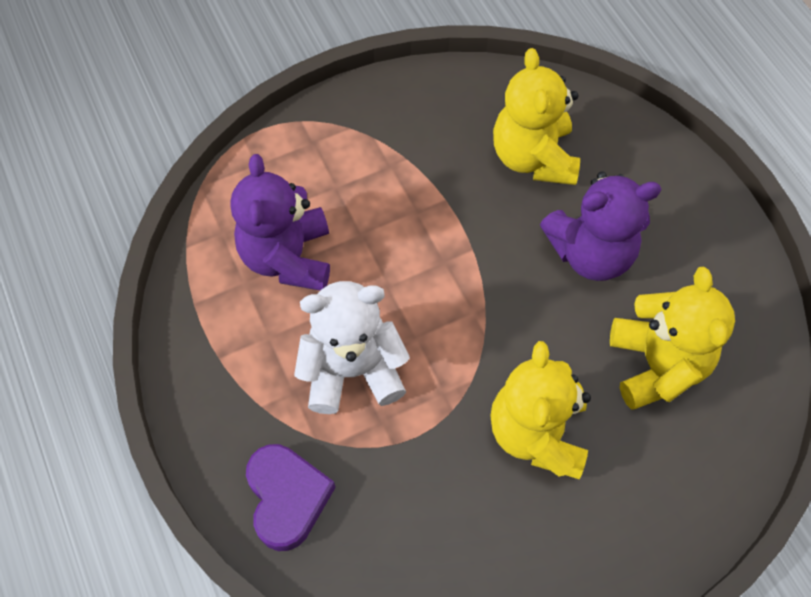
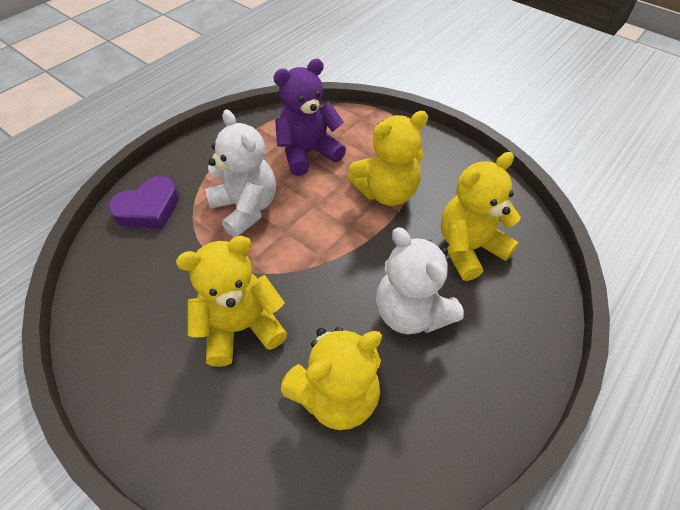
camera: 65 degrees right, 10 degrees down
purple teddy bear [540,171,661,281] -> white teddy bear [376,227,464,334]
none -> yellow teddy bear [348,111,428,206]

